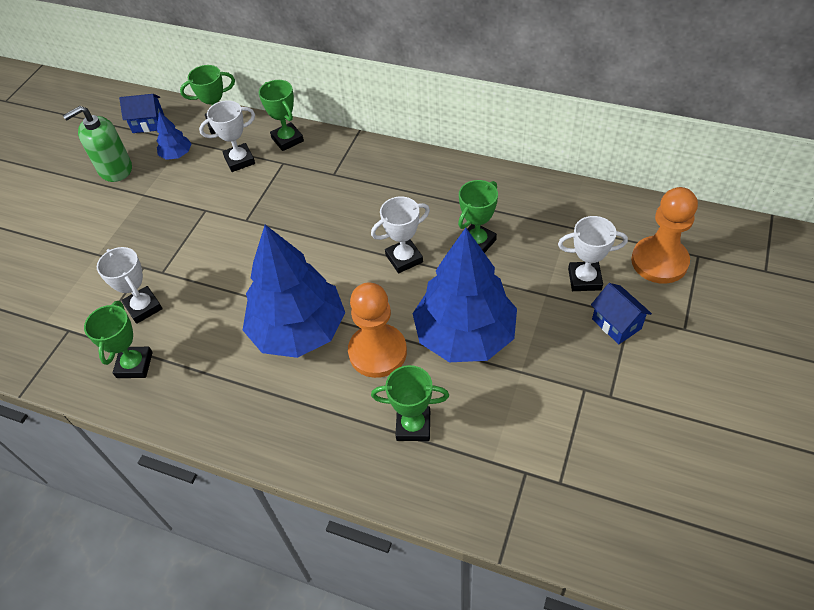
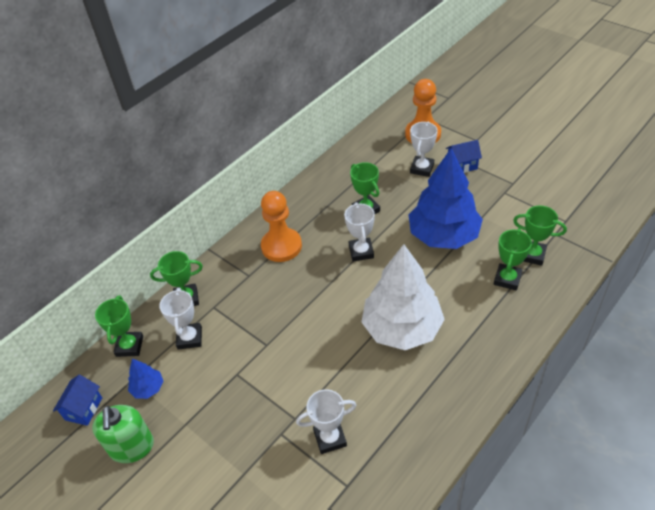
camera: 70 degrees left, 5 degrees down
green trophy [84,301,153,378] -> green trophy moved to [513,206,567,266]
blue tree [243,225,345,358] -> white tree [361,244,445,350]
orange pawn [348,283,407,378] -> orange pawn moved to [261,191,302,262]

